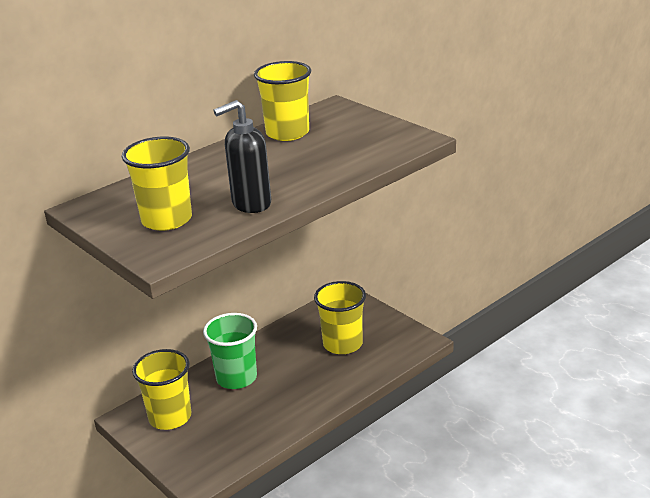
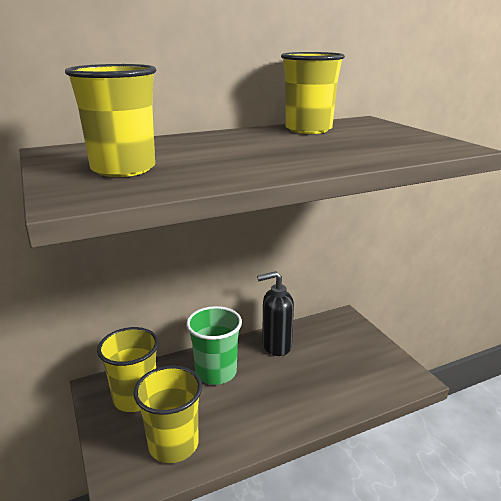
camera: 15 degrees right, 5 degrees down
black soap dispenser [213,100,271,213] -> black soap dispenser moved to [257,271,294,356]
yellow cup [314,281,366,354] -> yellow cup moved to [133,365,202,463]

